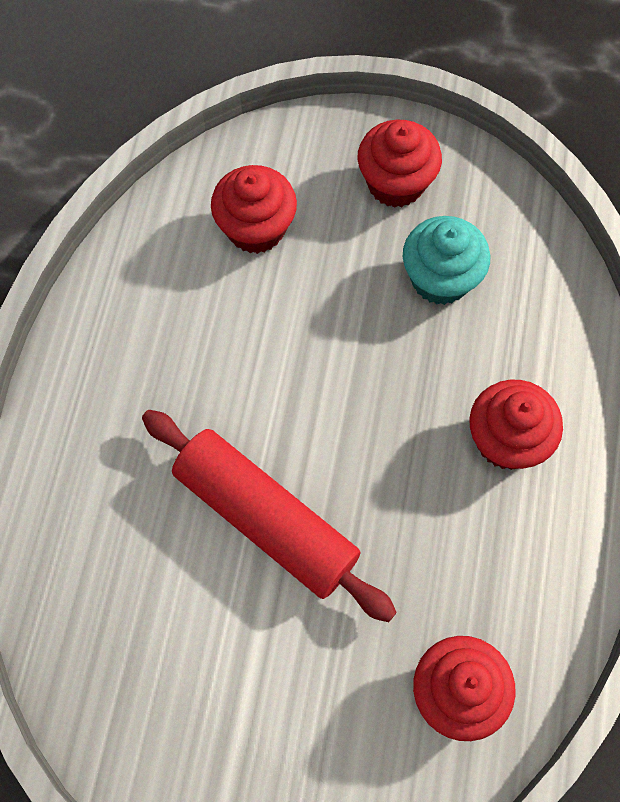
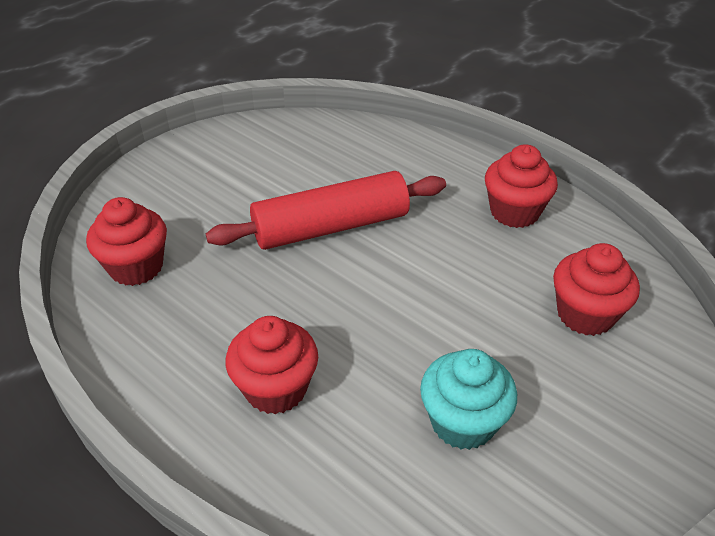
camera: 120 degrees right, 25 degrees down
red cupcake [358,119,442,208] -> red cupcake moved to [485,144,558,228]

